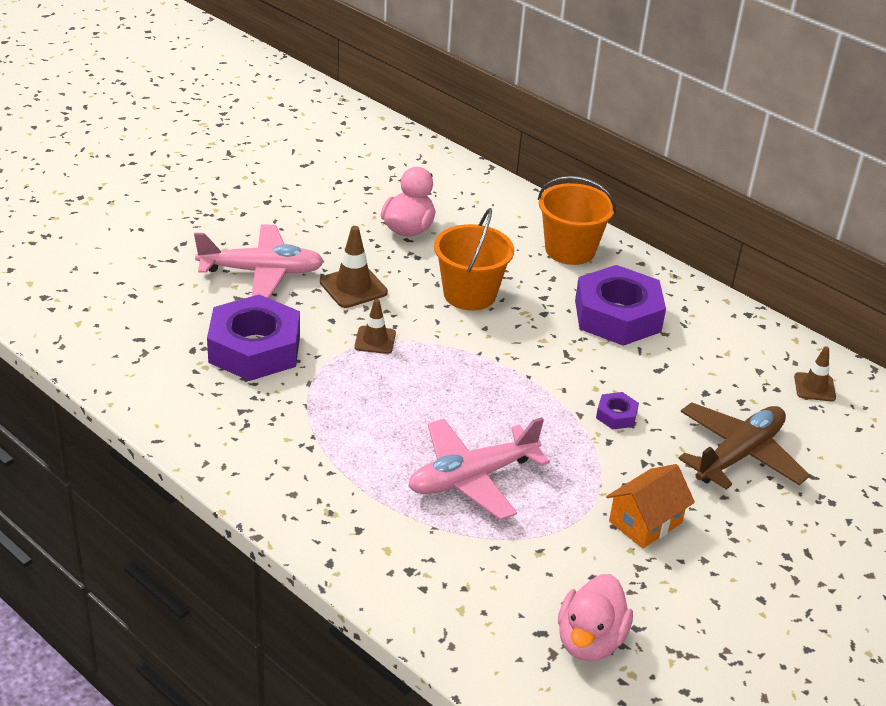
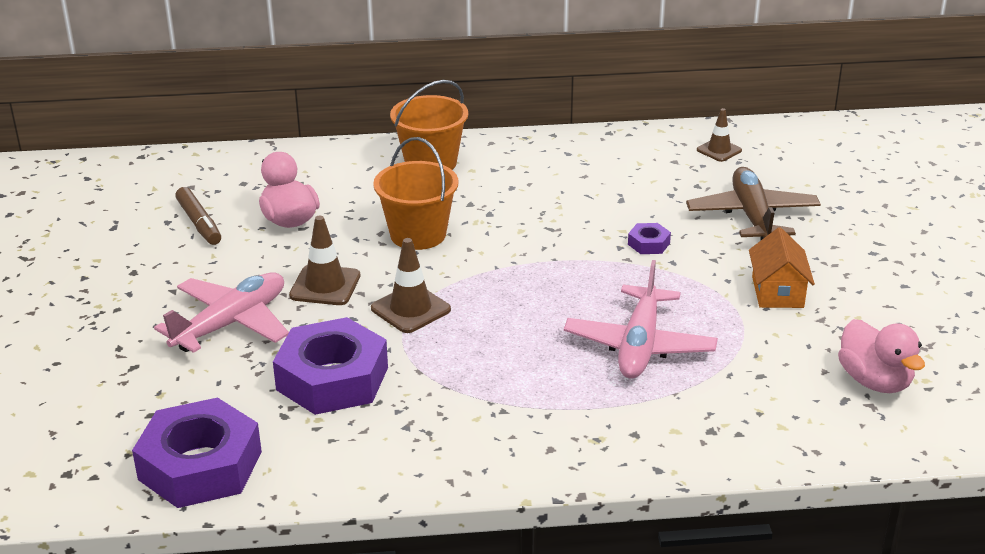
camera: 45 degrees left, 5 degrees down
brown traffic cone [355,299,396,354] -> brown traffic cone [371,238,451,333], size x1.50
purple nut [575,265,666,346] -> purple nut moved to [132,397,262,508]
none -> brown marker [175,187,221,245]

